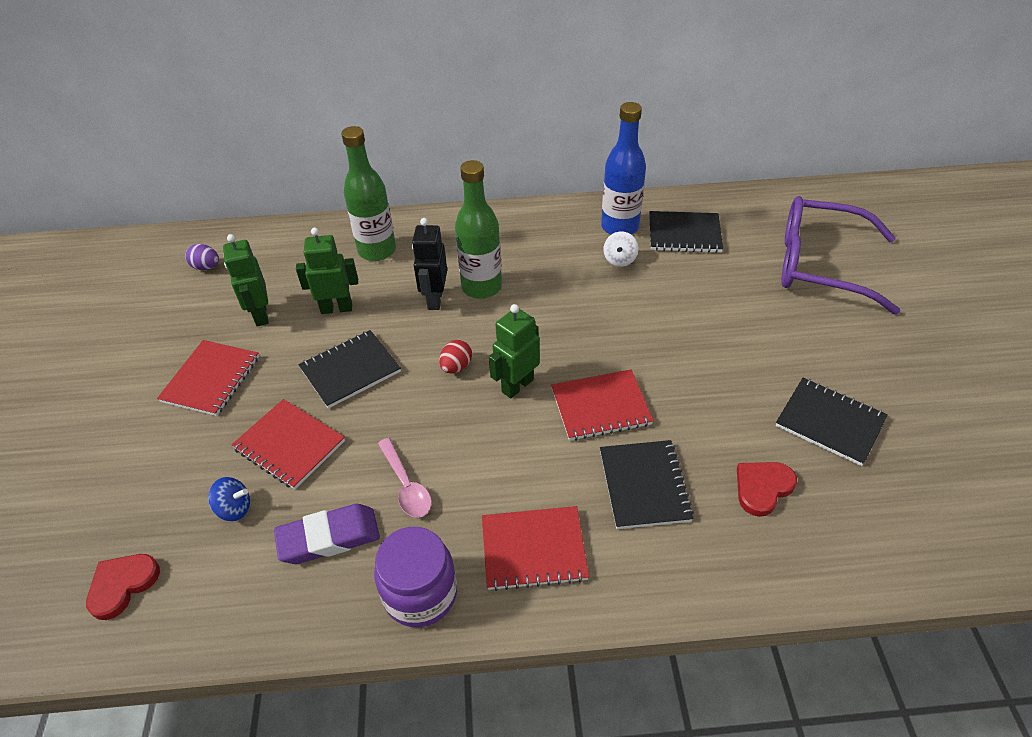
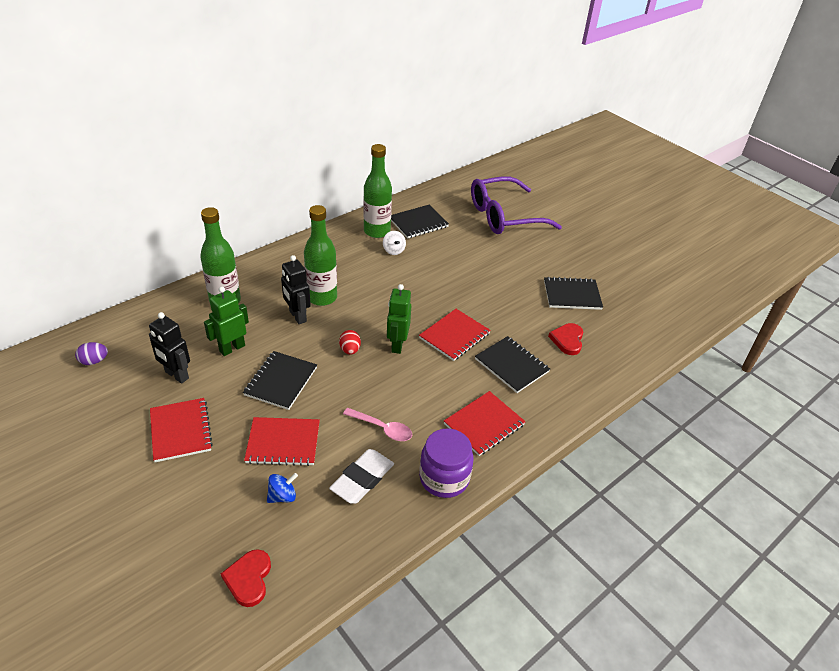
camera: 40 degrees left, 5 degrees down
green robot [223,234,269,326] -> black robot [149,312,190,384]
purple eraser [274,504,380,564] -> white eraser [329,449,394,504]
blue bottle [601,102,646,235] -> green bottle [364,144,392,238]

